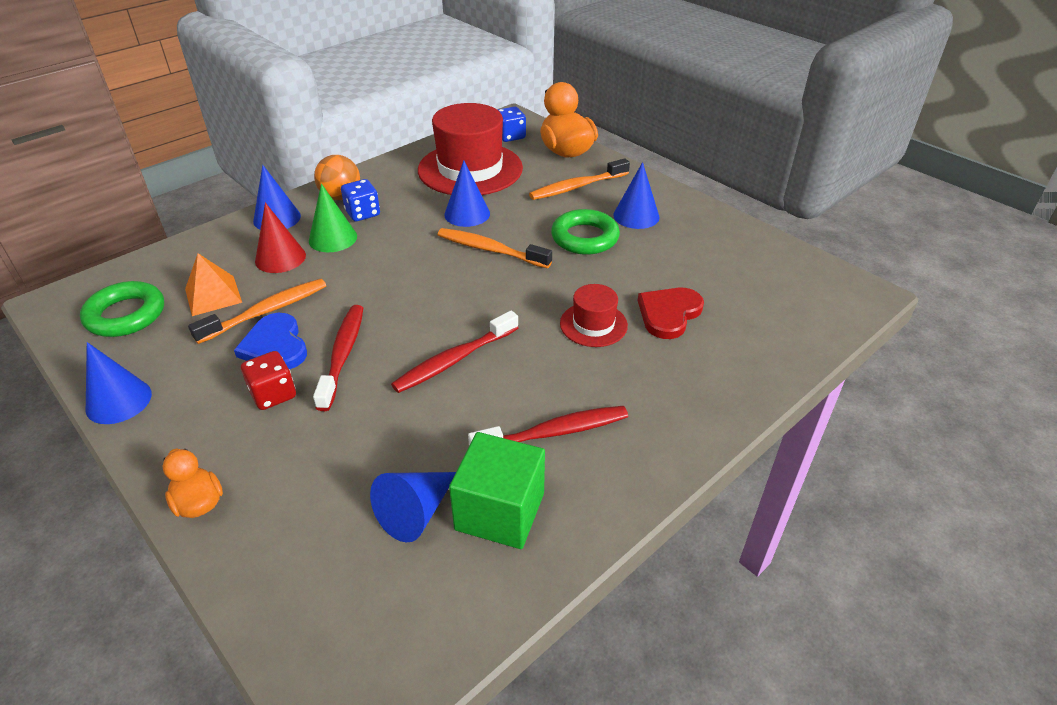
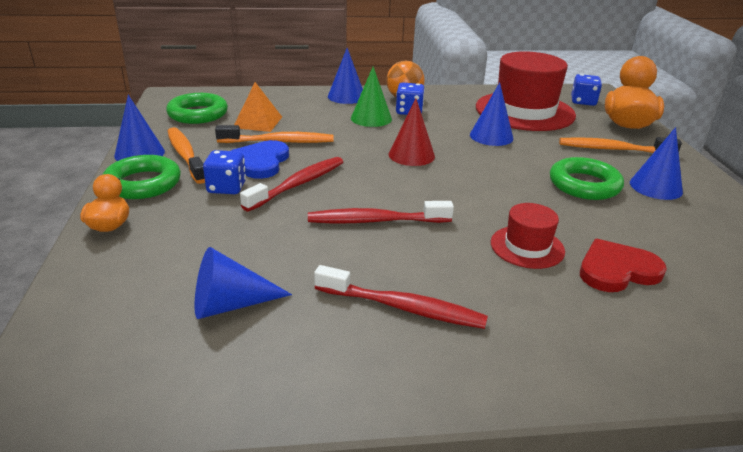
camera: 35 degrees right, 10 degrees down
red dice [241,351,296,410] -> blue dice [203,150,246,194]
red cone [255,203,306,273] -> red cone moved to [389,98,435,166]
orange toothbrush [437,228,552,268] -> orange toothbrush moved to [168,127,205,184]
green cube [449,432,545,549] -> none
none -> green ring [102,155,181,199]

